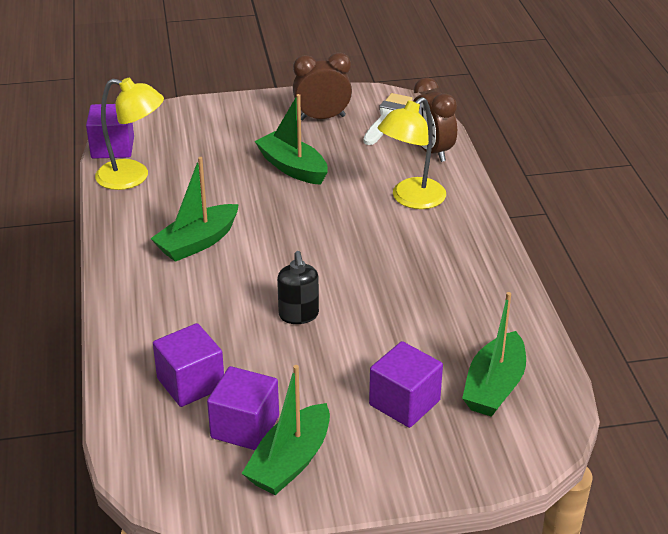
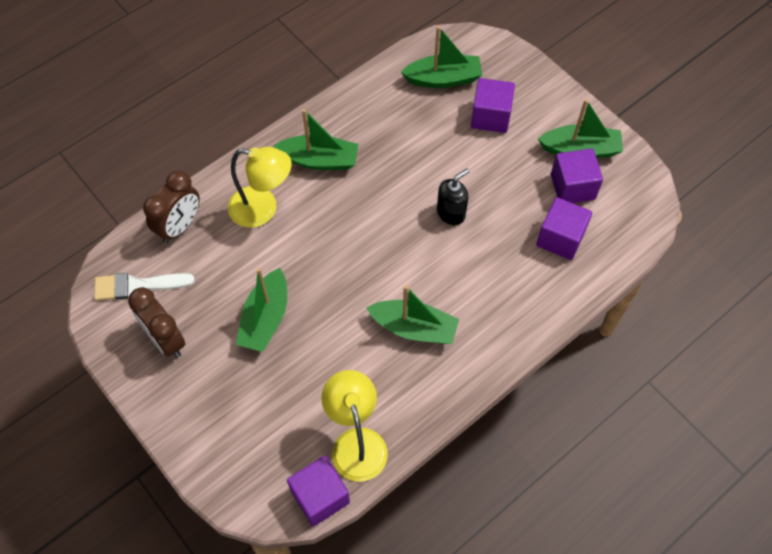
camera: 120 degrees left, 25 degrees up
none -> green boat [274,109,358,170]

